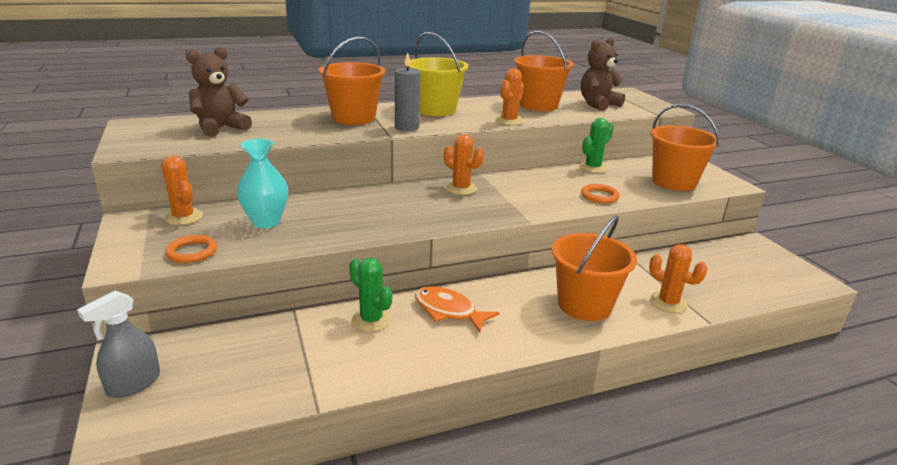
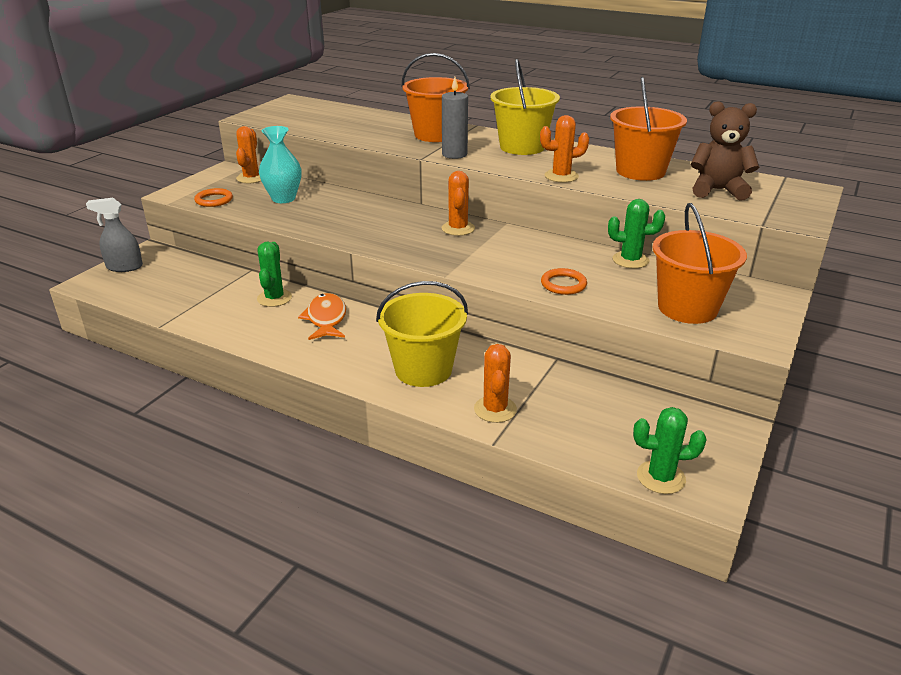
camera: 50 degrees right, 5 degrees up
brown teddy bear [186,47,252,137] -> none
orange bucket [552,215,637,321] -> yellow bucket [376,281,468,387]
none -> green cactus [633,407,707,494]

